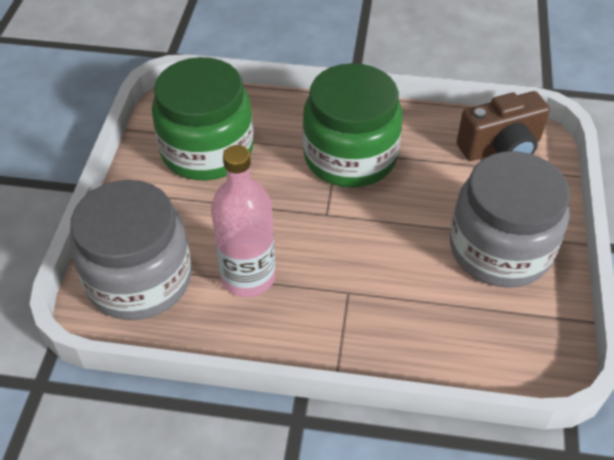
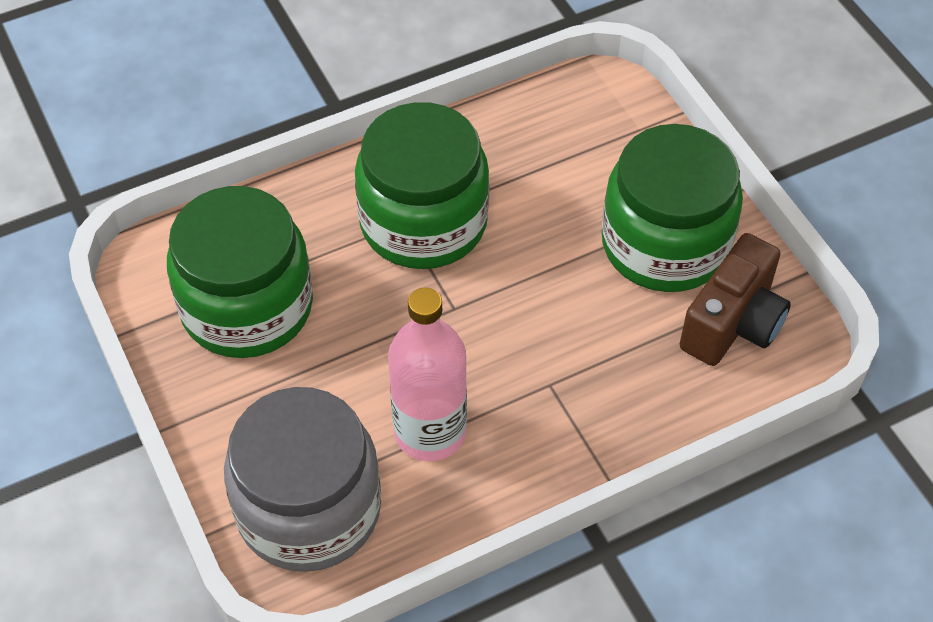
camera: 35 degrees left, 5 degrees up
grey jar [450,151,570,288] -> green jar [602,124,743,292]
brown camera [457,91,550,161] -> brown camera moved to [680,233,791,366]

